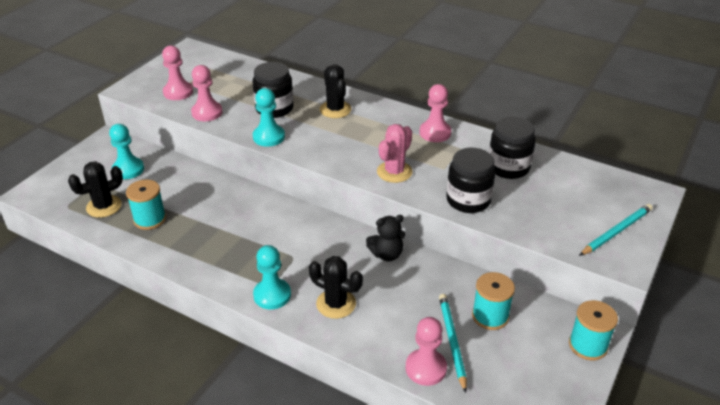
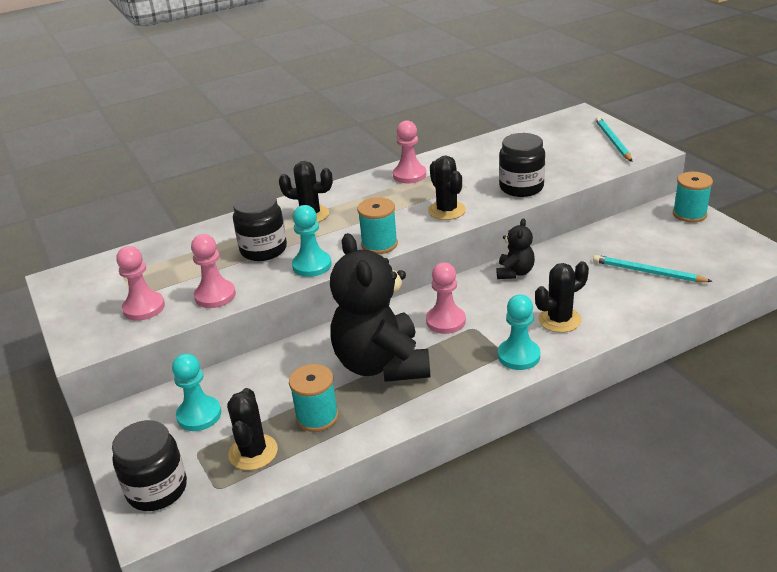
camera: 55 degrees left, 5 degrees down
pink cactus [377,124,413,183] -> black cactus [428,156,466,220]
pink pawn [406,317,447,386] -> pink pawn moved to [426,262,466,334]
turquoise spool [472,272,515,330] -> turquoise spool moved to [357,197,398,254]
black jar [489,117,536,179] -> black jar moved to [112,420,187,511]
none -> black teddy bear [330,233,430,382]

